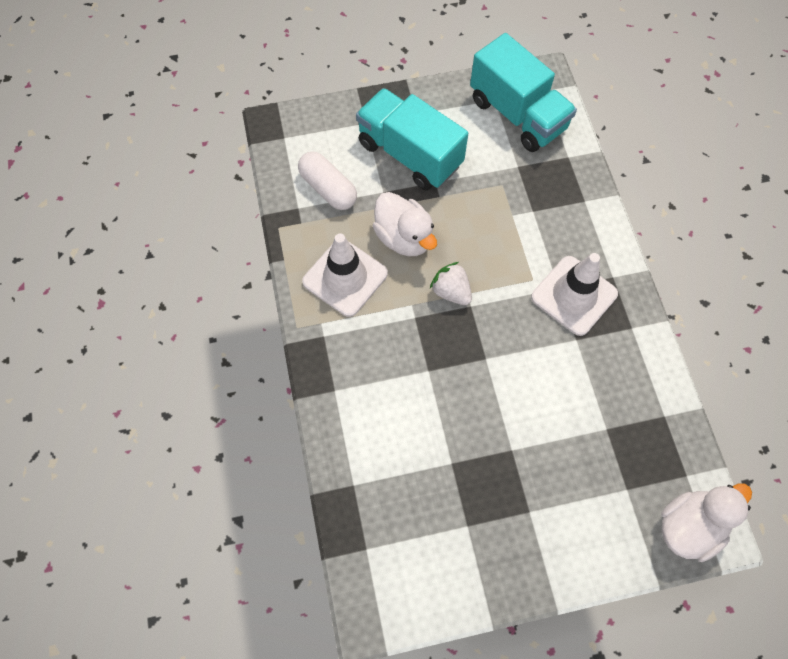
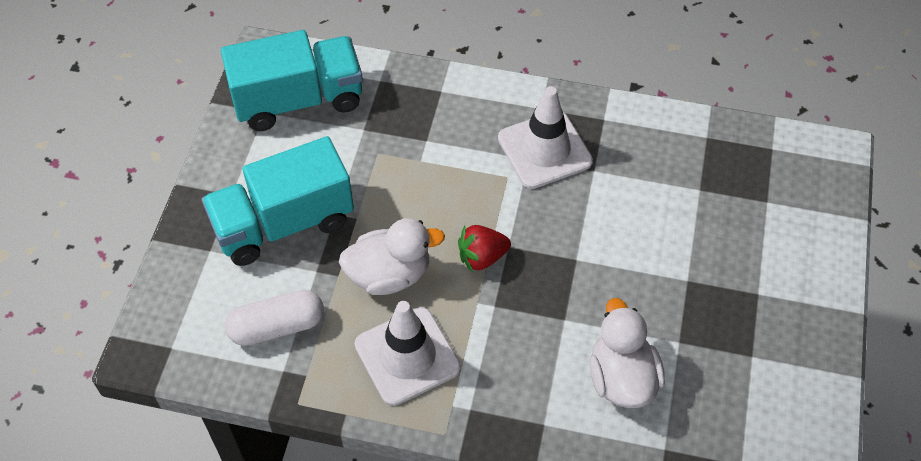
camera: 65 degrees left, 10 degrees down
white strawberry [430,262,472,305] -> red strawberry [458,225,511,273]
white duck [661,483,752,562] -> white duck moved to [590,298,665,408]

